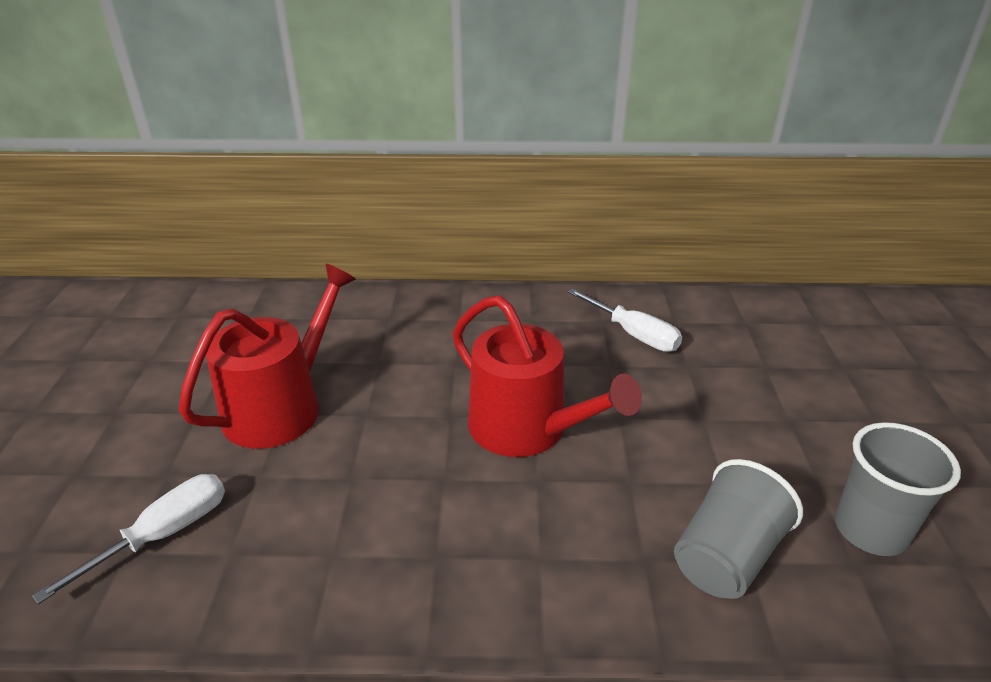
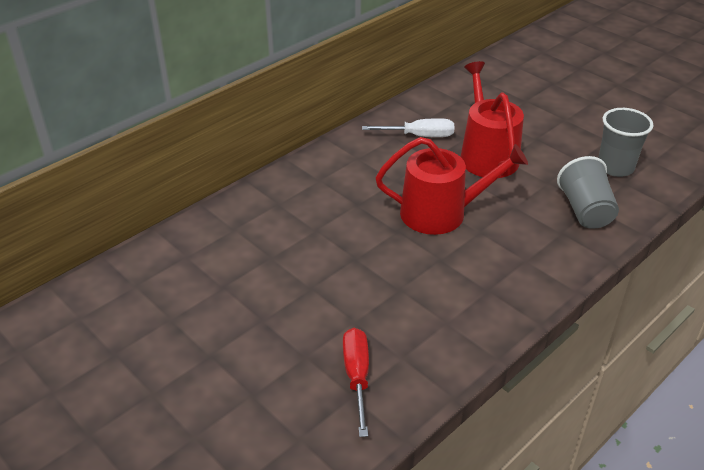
camera: 45 degrees left, 5 degrees up
white screwdriver [32,474,225,604] -> red screwdriver [343,328,369,437]
red watering can [179,264,356,449] -> red watering can moved to [460,61,524,178]

